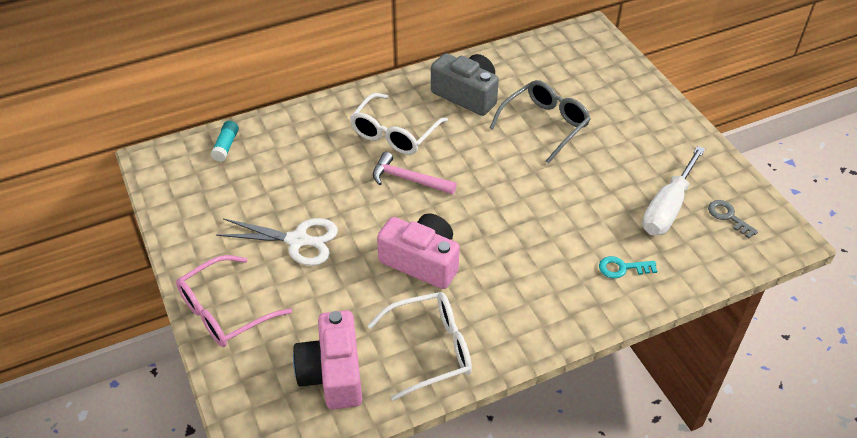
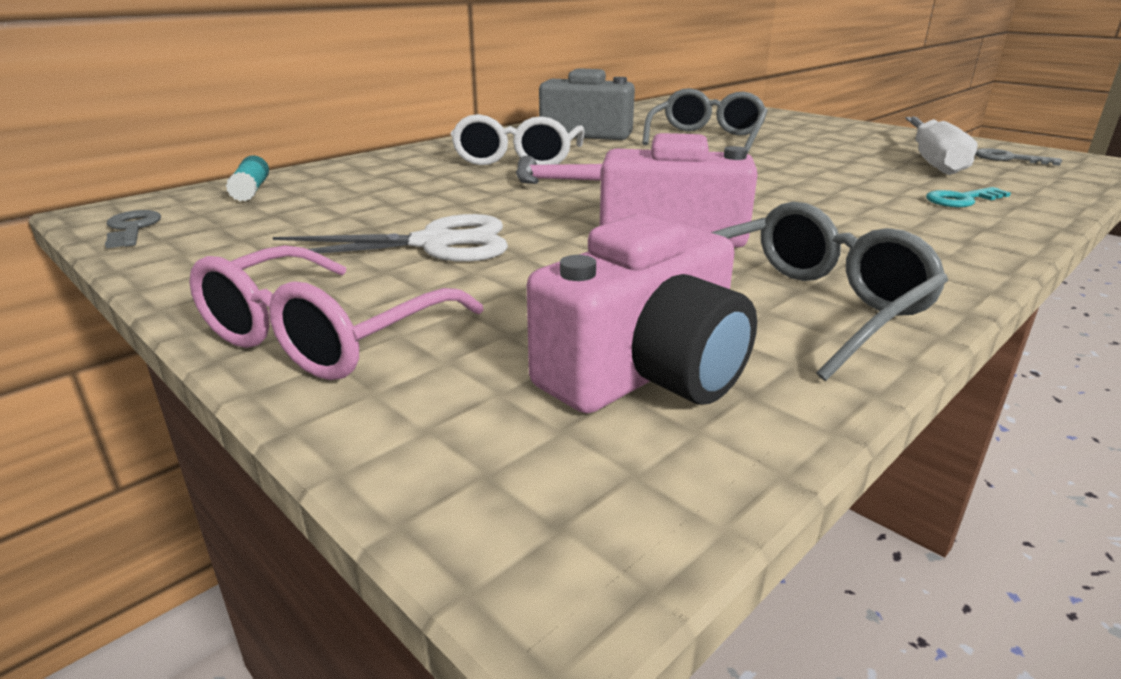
camera: 20 degrees left, 20 degrees down
pink camera [293,310,362,409] -> pink camera turned 105 degrees counterclockwise [527,214,757,413]
white glasses [367,292,472,401] -> grey glasses [711,202,948,381]
none -> grey key [105,210,161,248]

